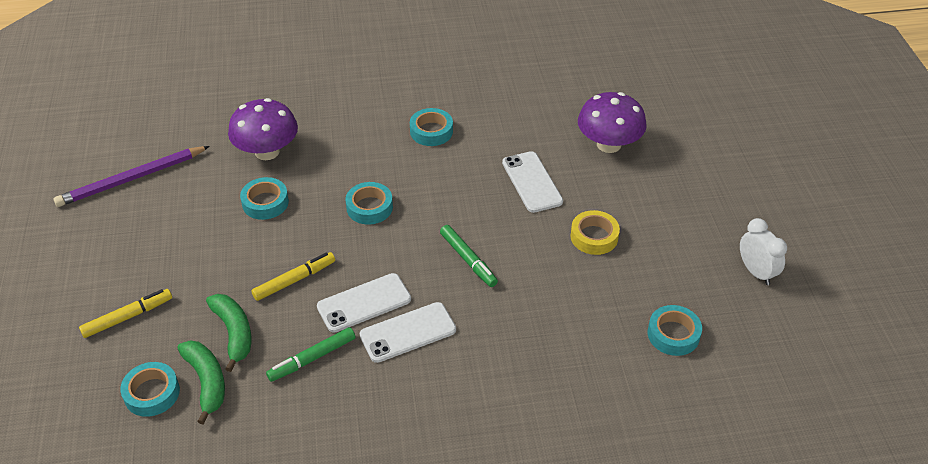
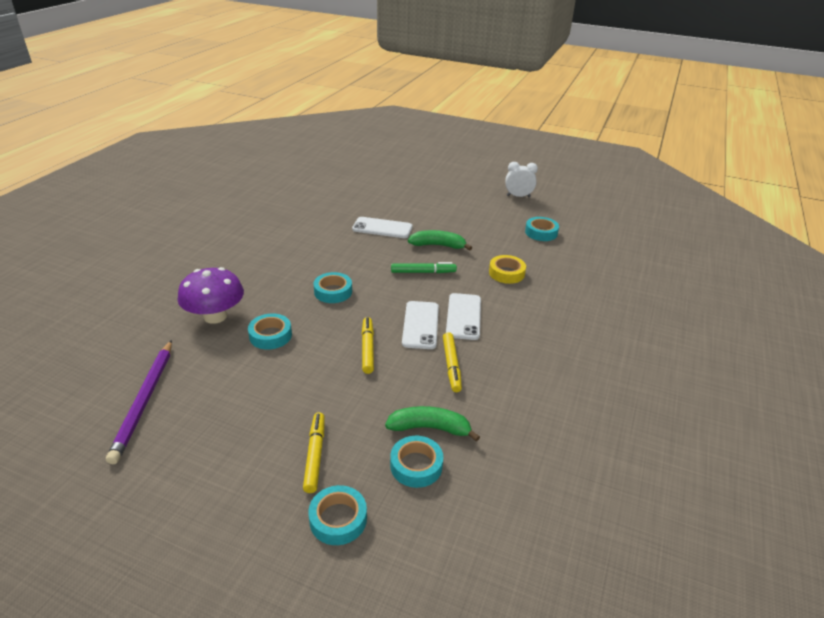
camera: 60 degrees left, 10 degrees down
green banana [206,294,252,372] -> green banana moved to [408,230,472,250]
green marker [266,327,356,382] -> yellow marker [443,332,462,392]
turquoise tape [410,108,453,146] -> turquoise tape moved to [308,485,367,545]
yellow tape [571,210,620,255] -> yellow tape moved to [489,255,526,284]
purple mushroom [578,92,647,153] -> none

